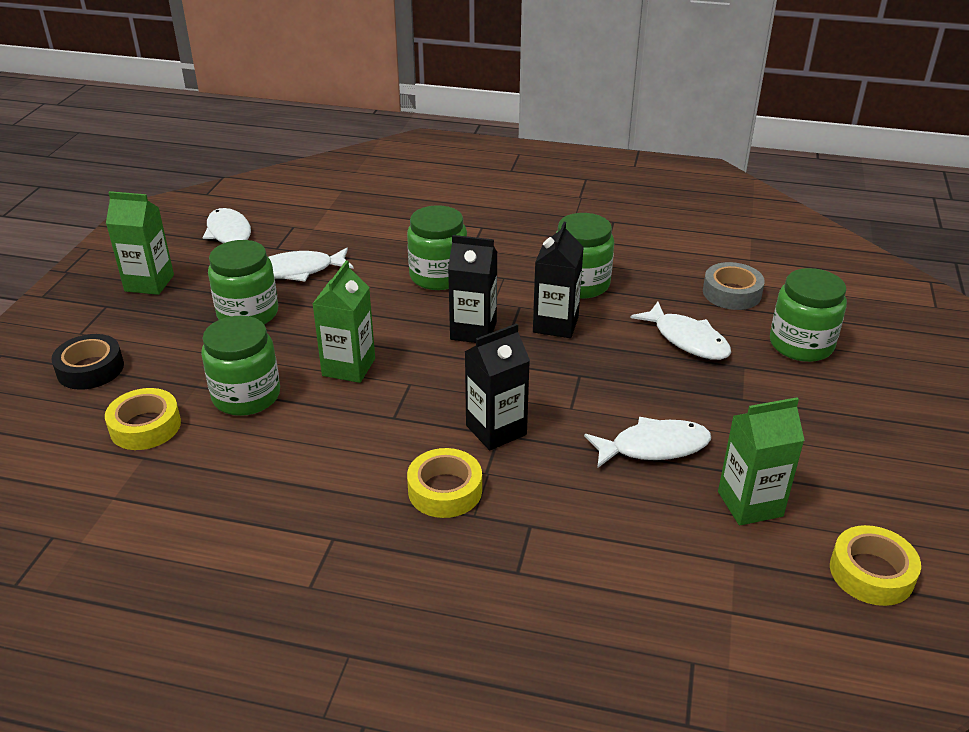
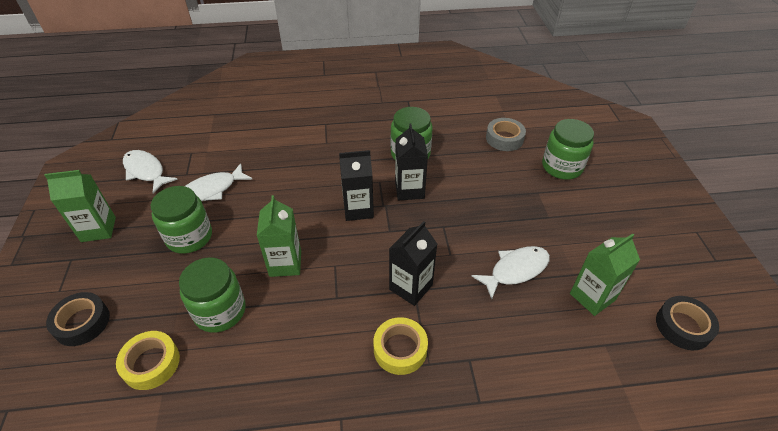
camera: 20 degrees left, 10 degrees up
green jar [407,205,467,290] -> none
white fish [631,302,731,360] -> none
yellow tape [830,525,921,606] -> black tape [656,296,719,350]

